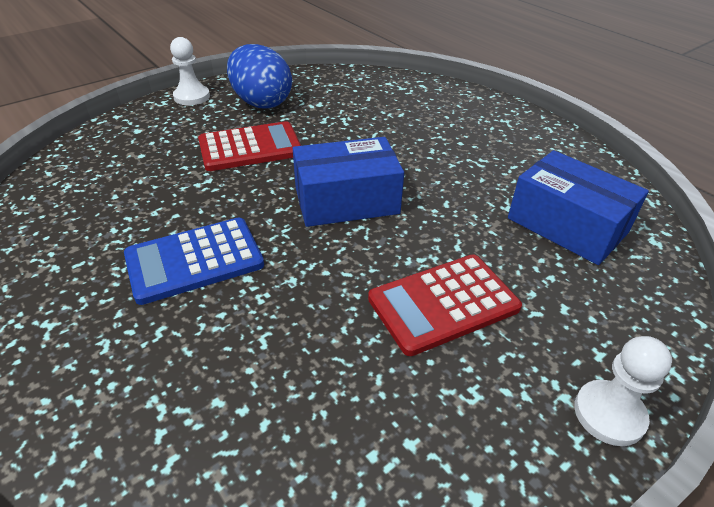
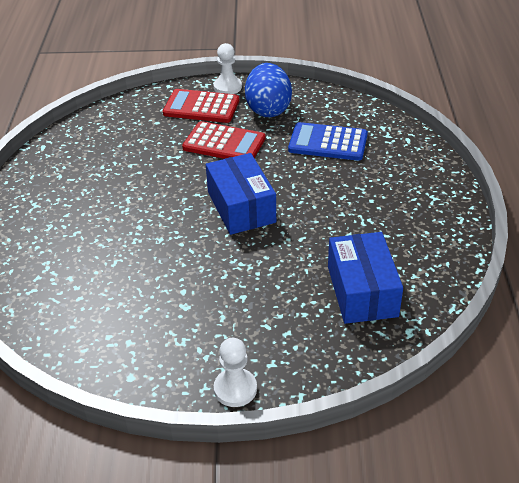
camera: 40 degrees right, 0 degrees up
blue calculator [124,217,264,305] -> blue calculator moved to [288,122,368,161]
blue box [293,137,404,227] -> blue box turned 45 degrees clockwise [206,153,276,235]
red calculator [368,254,522,356] -> red calculator moved to [163,89,239,123]

